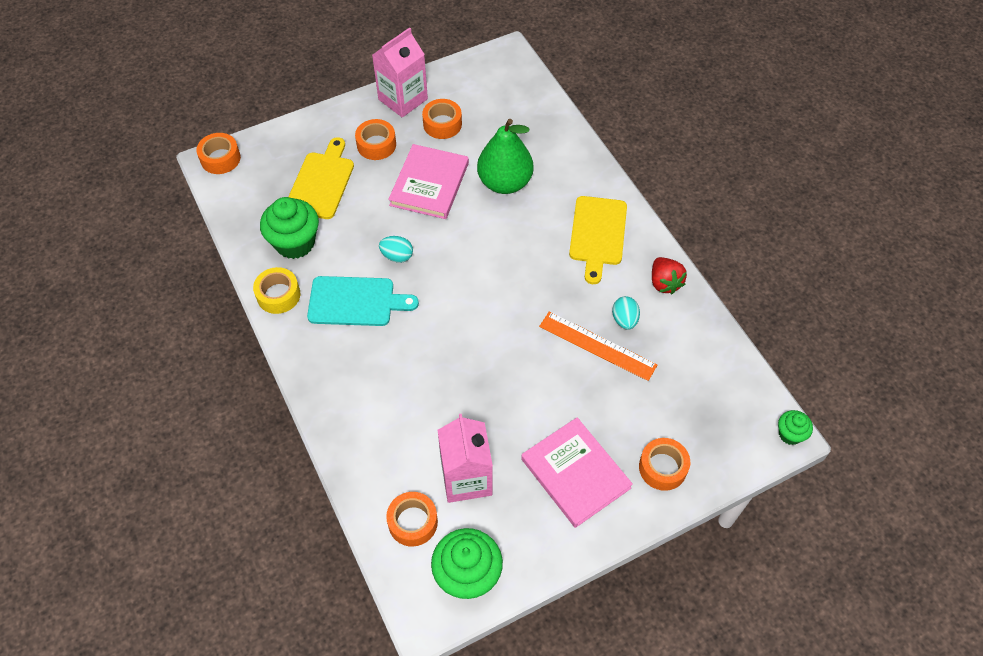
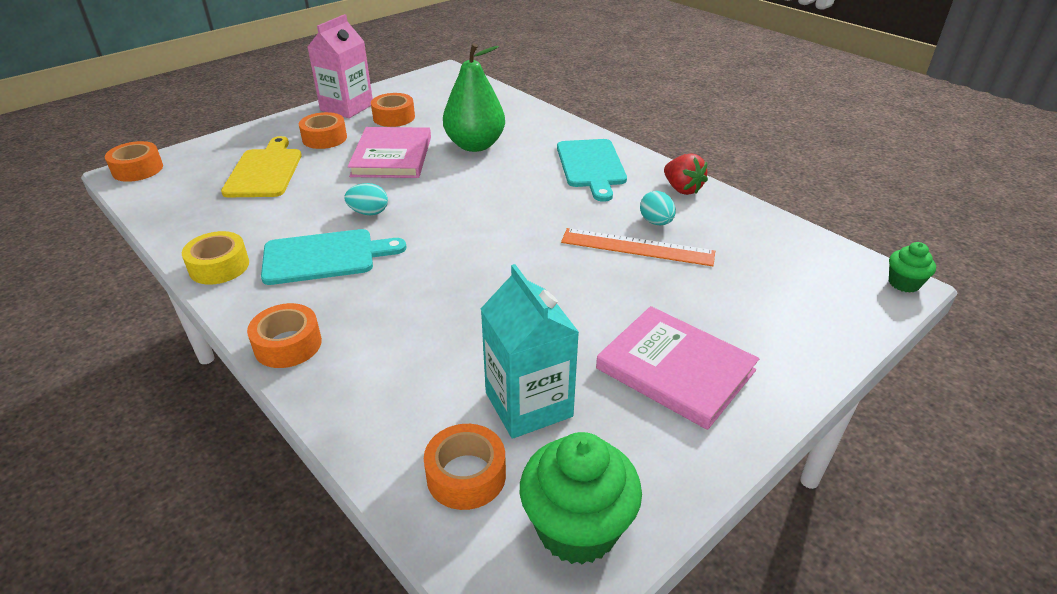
camera: 15 degrees left, 20 degrees down
green cupcake [260,197,319,259] -> none
pink carton [438,414,493,503] -> turquoise carton [481,264,579,439]
yellow cutting board [569,196,627,284] -> turquoise cutting board [557,139,627,202]
orange tape [639,438,690,491] -> orange tape moved to [247,303,322,368]

